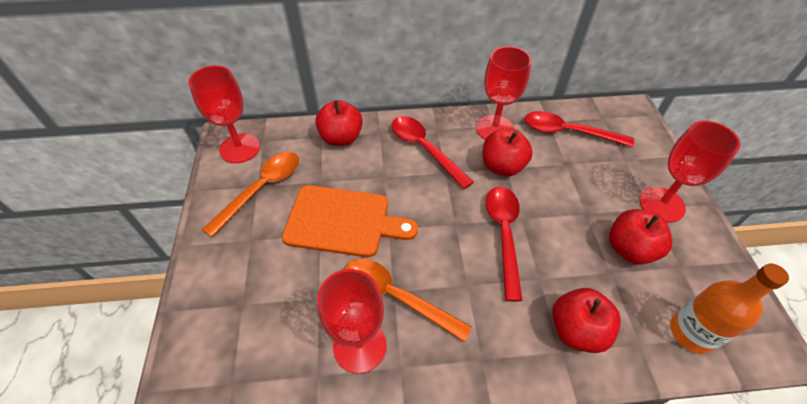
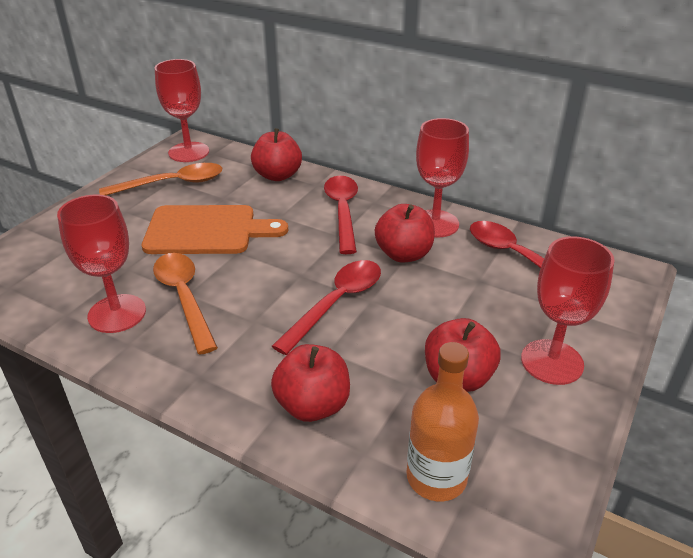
camera: 35 degrees right, 15 degrees down
orange cutting board [282,185,418,257] -> orange cutting board turned 45 degrees counterclockwise [142,205,288,254]

